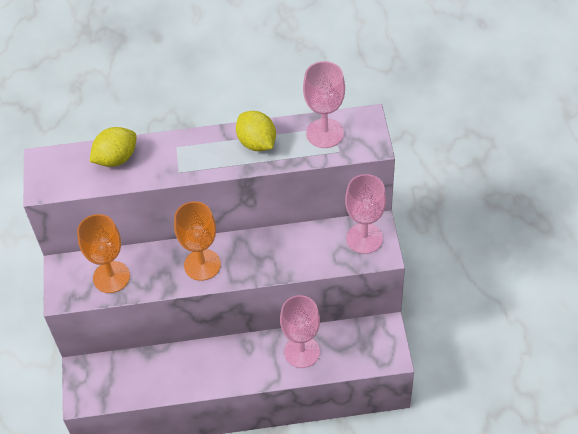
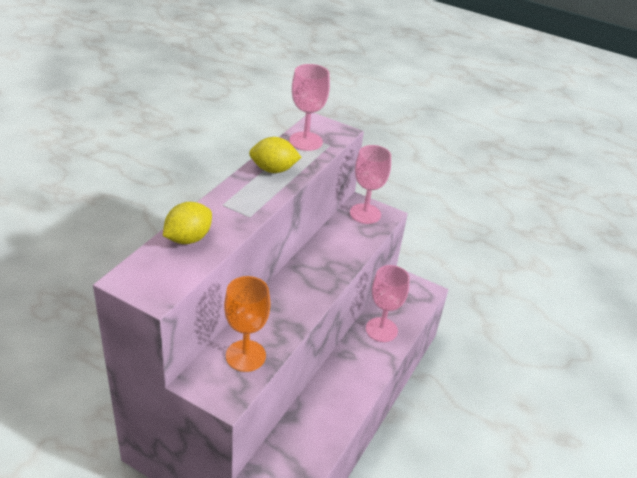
camera: 60 degrees left, 15 degrees down
yellow lemon [89,127,137,167] -> yellow lemon turned 45 degrees clockwise [163,202,212,244]
orange goblet [174,201,221,281] -> none

